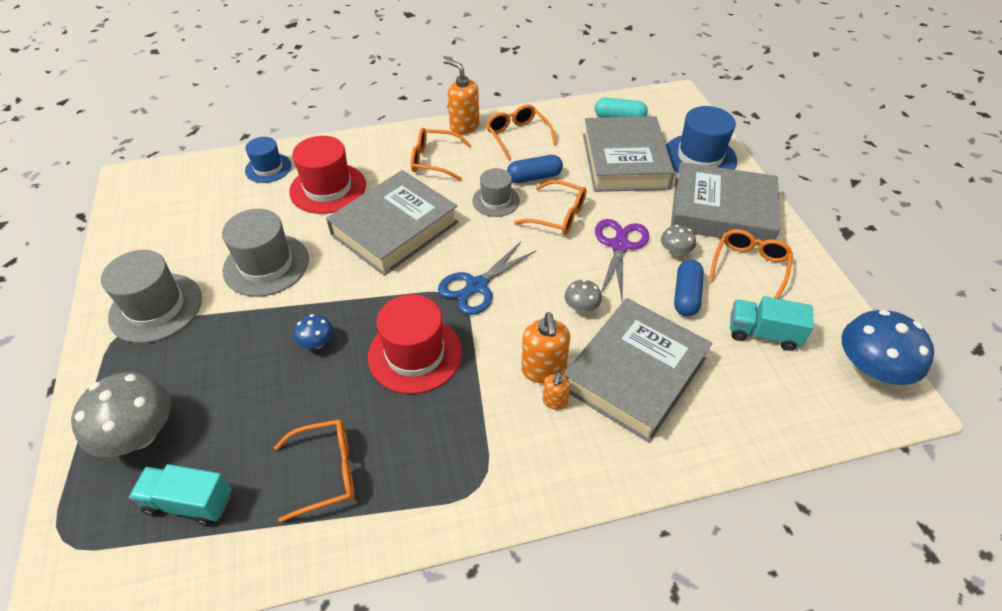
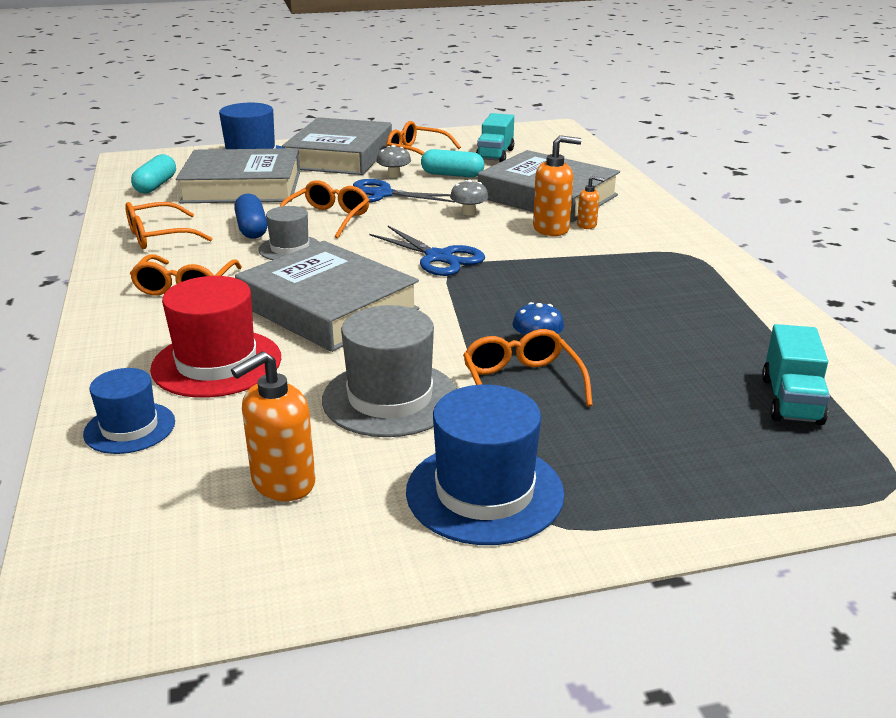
camera: 90 degrees left, 20 degrees down
grey mushroom [71,372,171,457] -> none
grey hat [101,250,202,343] -> blue hat [406,385,565,545]
orange glasses [274,419,355,523] -> orange glasses moved to [463,329,593,406]
red hat [368,294,462,394] -> none
orange soap dispenser [447,60,479,134] -> orange soap dispenser moved to [231,351,315,501]
purple scissors [595,219,649,298] -> blue scissors [353,179,455,203]
blue capsule [674,260,704,316] -> turquoise capsule [421,149,484,177]
blue mushroom [842,309,934,385] -> none

